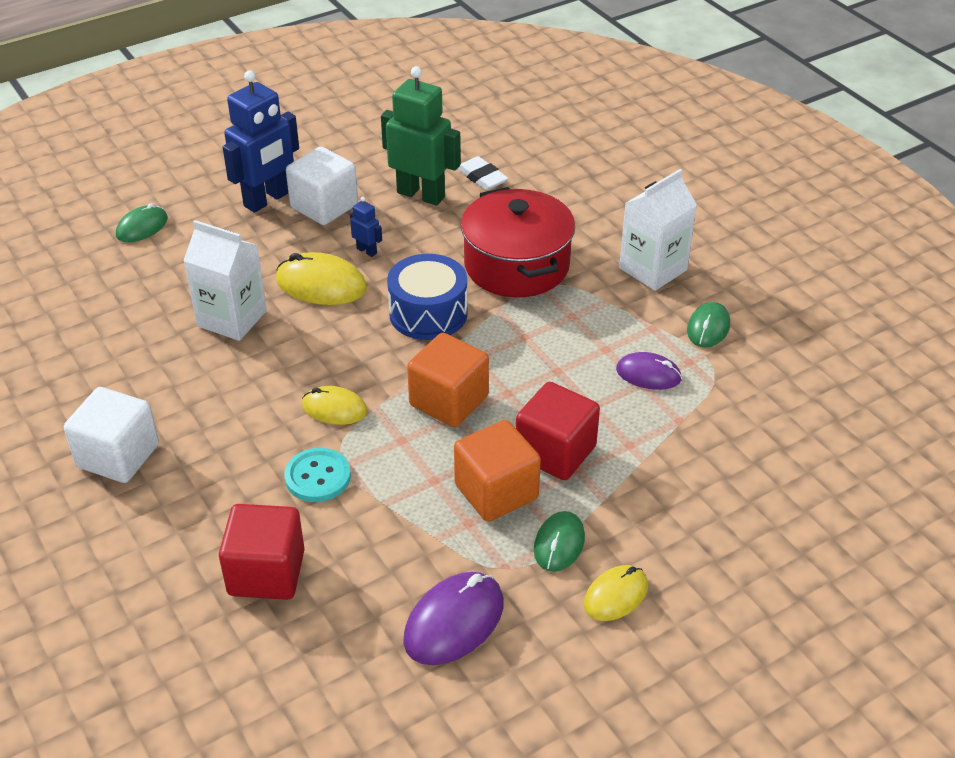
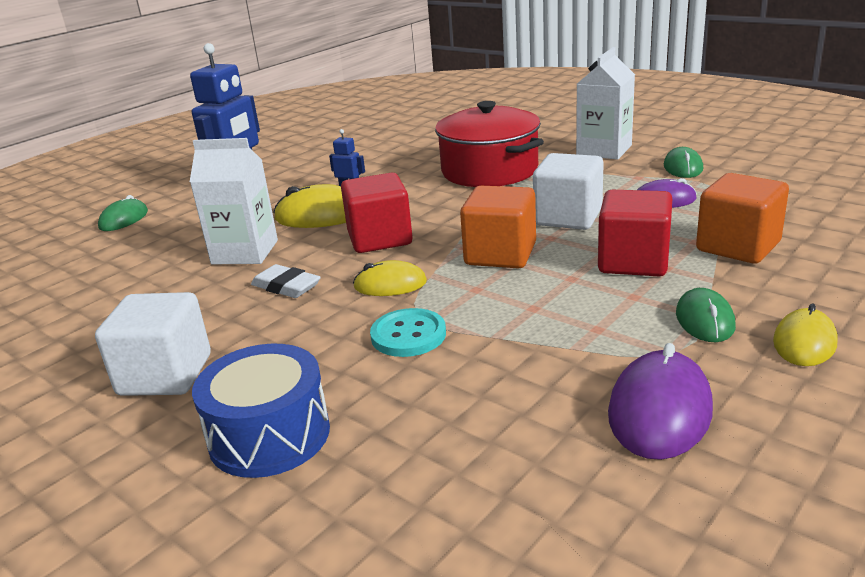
camera: 15 degrees left, 15 degrees down
red cube [219,504,305,600] -> red cube moved to [341,173,413,253]
white cube [286,147,358,225] -> white cube moved to [533,153,604,230]
green robot [381,66,461,206] -> none
blue drum [387,254,468,340] -> blue drum moved to [192,344,330,478]
orange cube [454,420,541,522] -> orange cube moved to [696,173,789,264]
white eraser [457,156,508,190] -> white eraser moved to [251,264,321,298]

